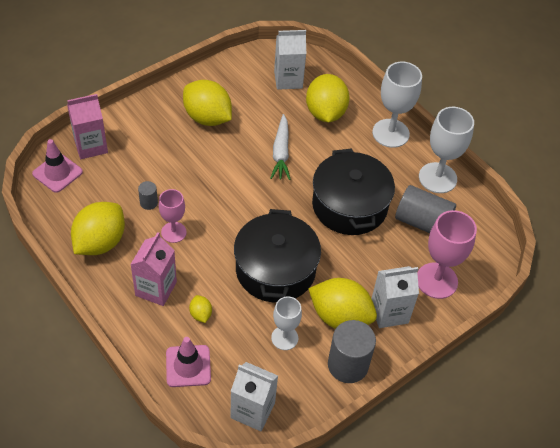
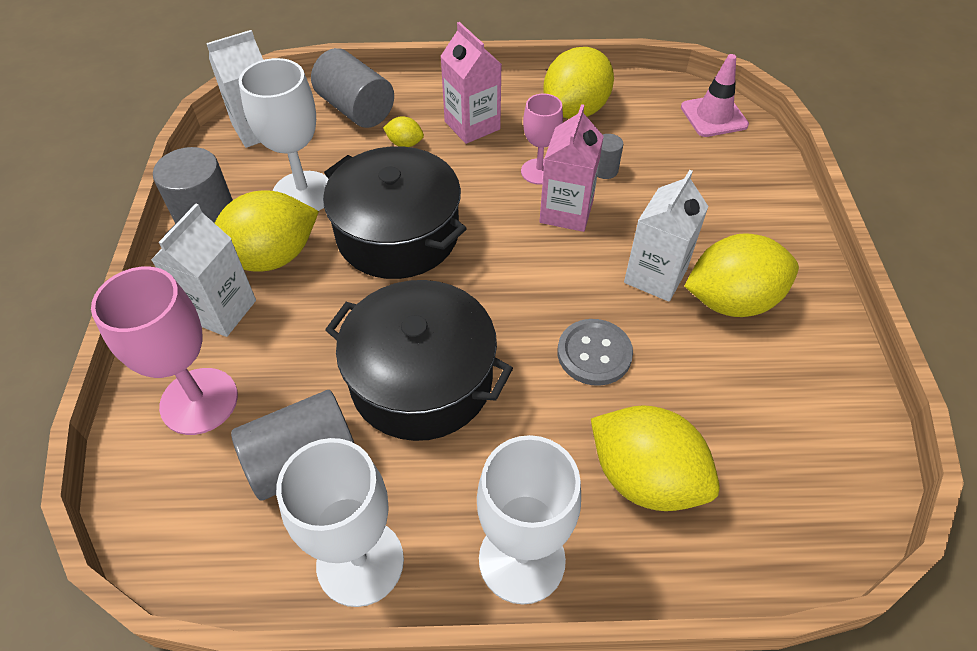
camera: 130 degrees right, 0 degrees up
pink carton [67,94,108,159] -> pink carton moved to [540,104,604,232]
yellow lemon [71,202,125,255] -> yellow lemon turned 60 degrees clockwise [543,47,614,119]
pink traffic cone [166,337,211,387] -> grey cylinder [311,48,394,128]
white carrot [270,114,291,180] -> grey button [557,319,633,386]
white goblet [271,297,302,350] -> white goblet [239,58,329,211], size x1.63
white carton [274,30,306,90] -> white carton moved to [624,170,709,302]

